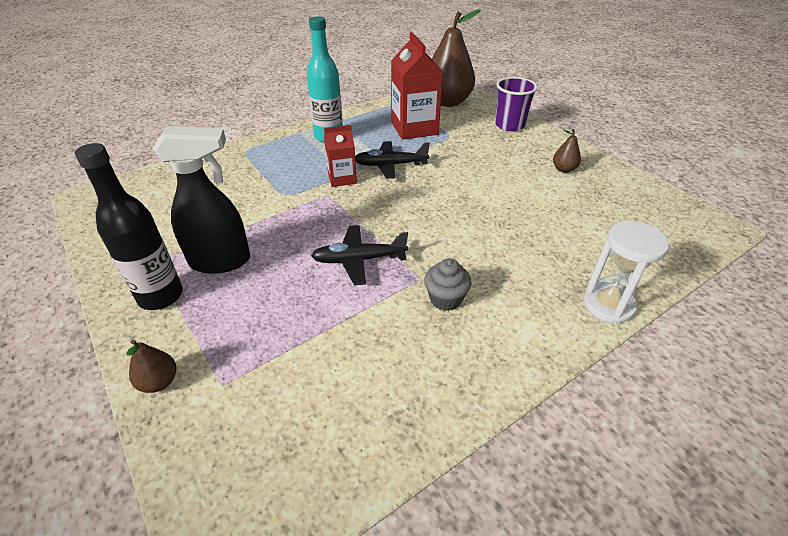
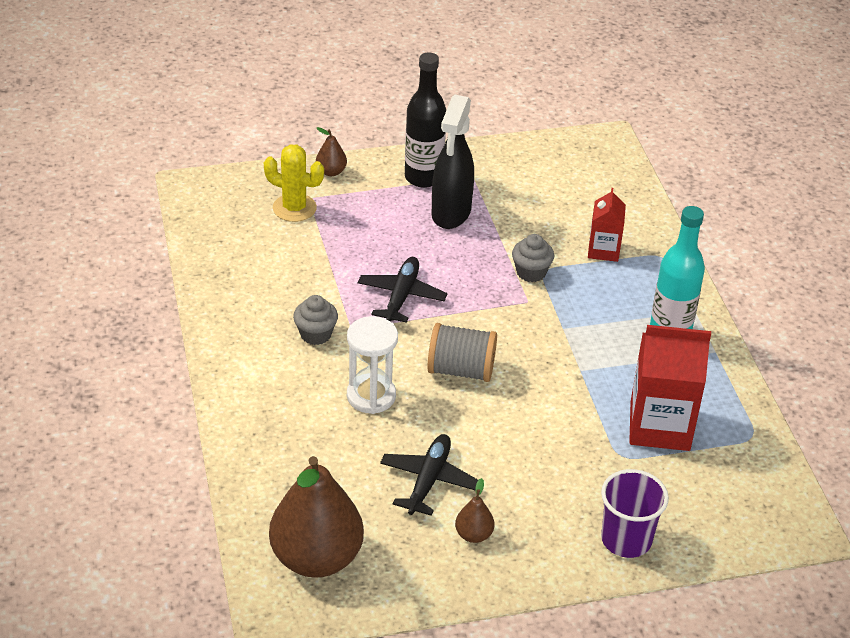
camera: 110 degrees right, 0 degrees up
red carton [324,125,357,187] -> red carton moved to [588,188,626,262]
black plane [355,141,430,179] -> black plane moved to [380,434,478,516]
brown pear [432,10,480,107] -> brown pear moved to [269,456,364,578]
white hourglass [583,221,669,324] -> white hourglass moved to [347,316,398,414]
none -> yellow cactus [264,144,324,222]
none -> grey spool [427,323,497,382]
none -> grey cupcake [512,234,554,282]

